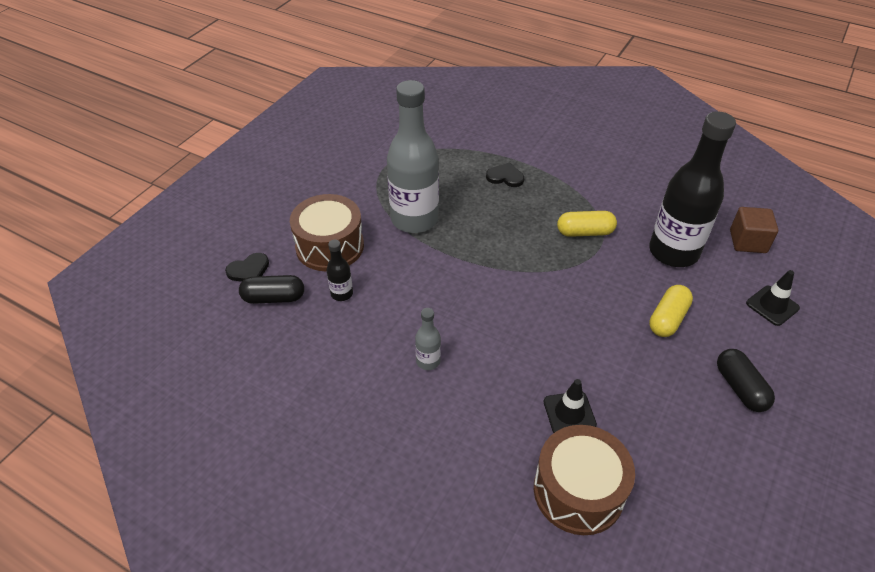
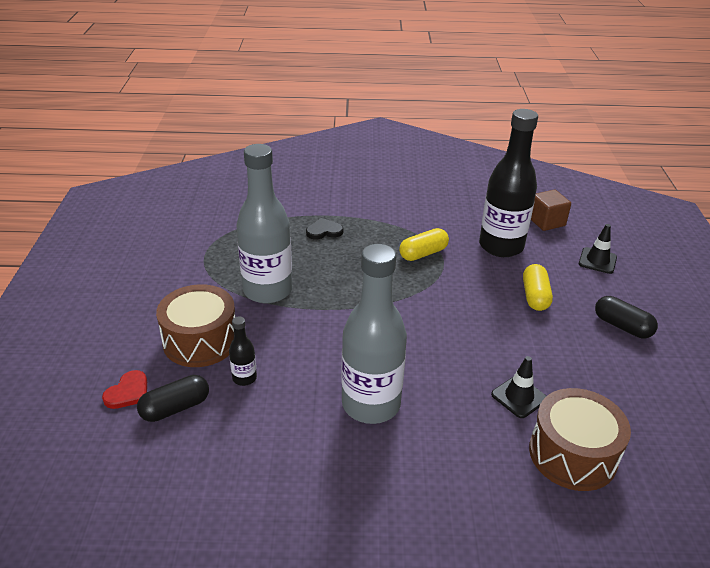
camera: 30 degrees left, 10 degrees down
black heart [225,253,269,282] -> red heart [102,370,147,409]
grey bottle [415,308,441,370] -> grey bottle [341,244,407,424], size x2.34

